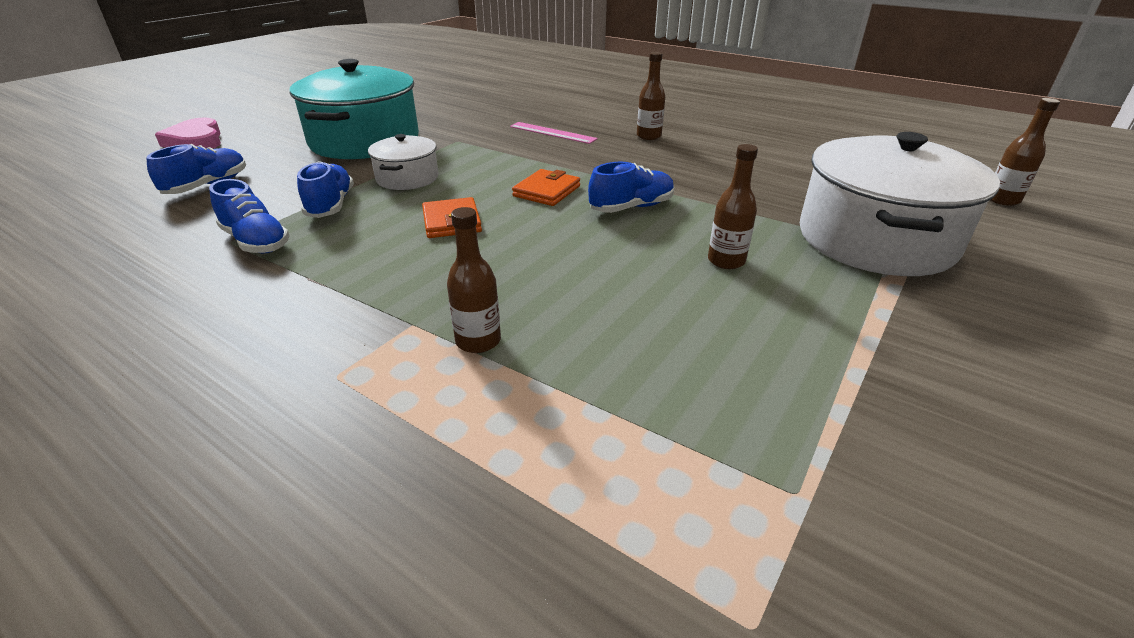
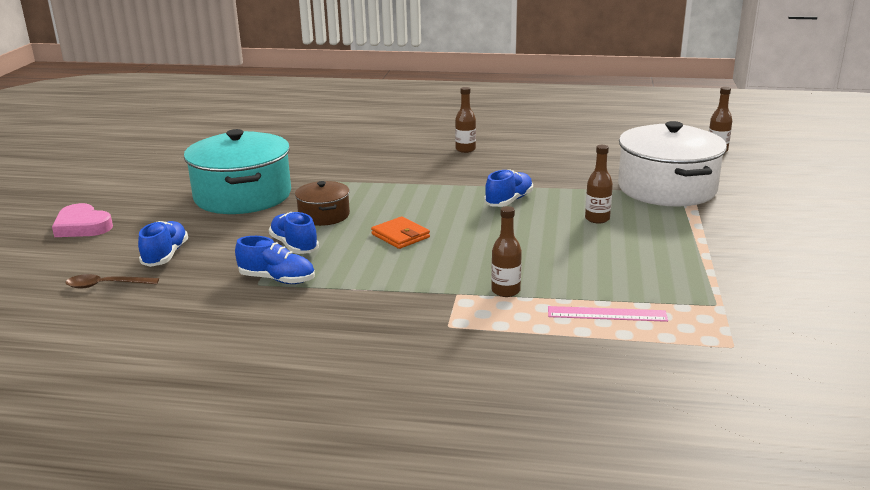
camera: 25 degrees left, 10 degrees down
white pot [368,134,438,190] -> brown pot [295,181,350,226]
pink ruler [510,122,598,144] -> pink ruler moved to [548,306,668,322]
orange wallet [512,169,580,206] -> none
none -> brown spoon [65,274,159,289]

